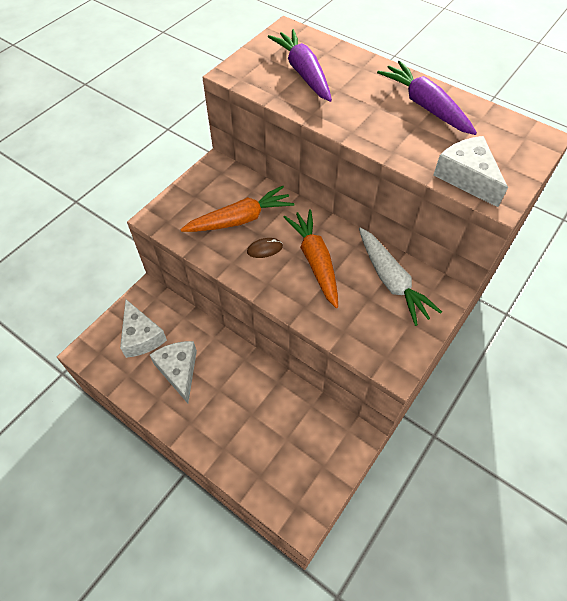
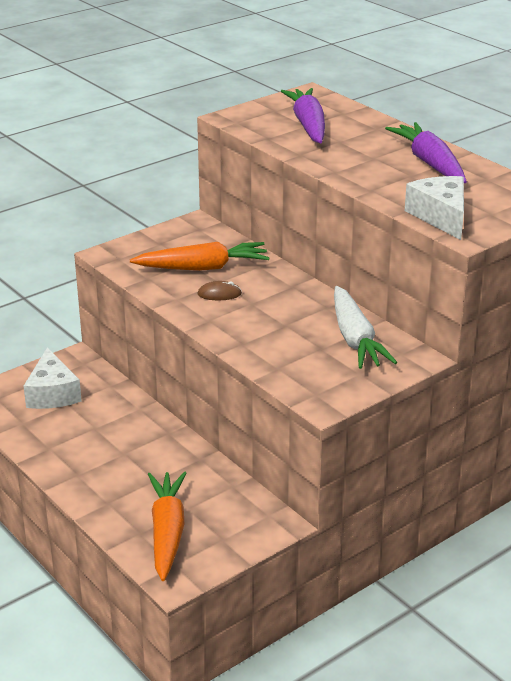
camera: 15 degrees right, 25 degrees down
white cheese [150,341,197,403] -> none
orange carrot [284,209,338,308] -> orange carrot moved to [148,471,187,581]

